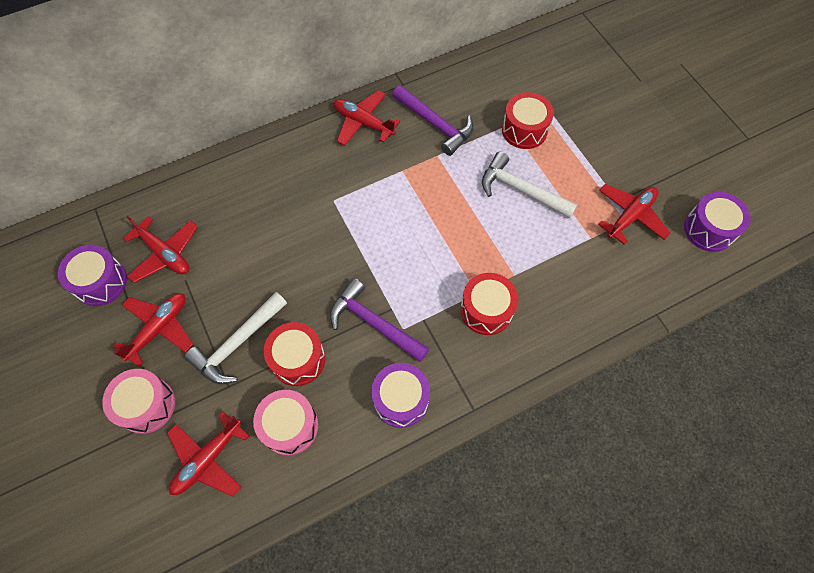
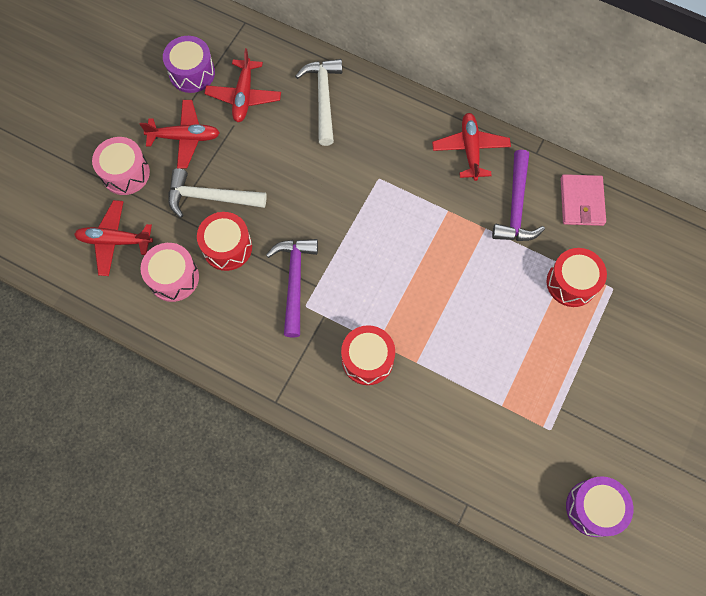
camera: 55 degrees right, 5 degrees up
purple drum [371,363,430,428] -> none
white hammer [482,152,577,218] -> white hammer moved to [295,59,342,146]
red plane [598,184,671,245] -> none
none -> pink wallet [560,174,606,226]

